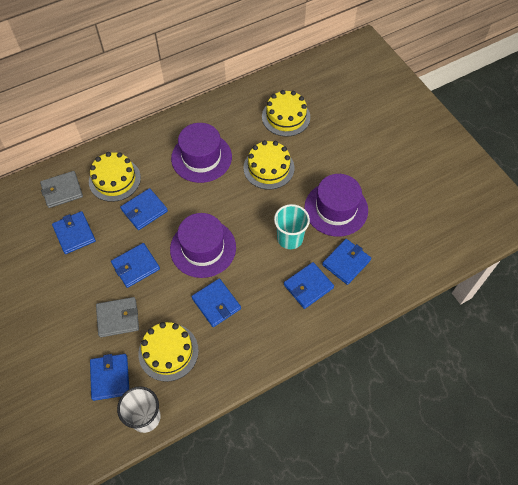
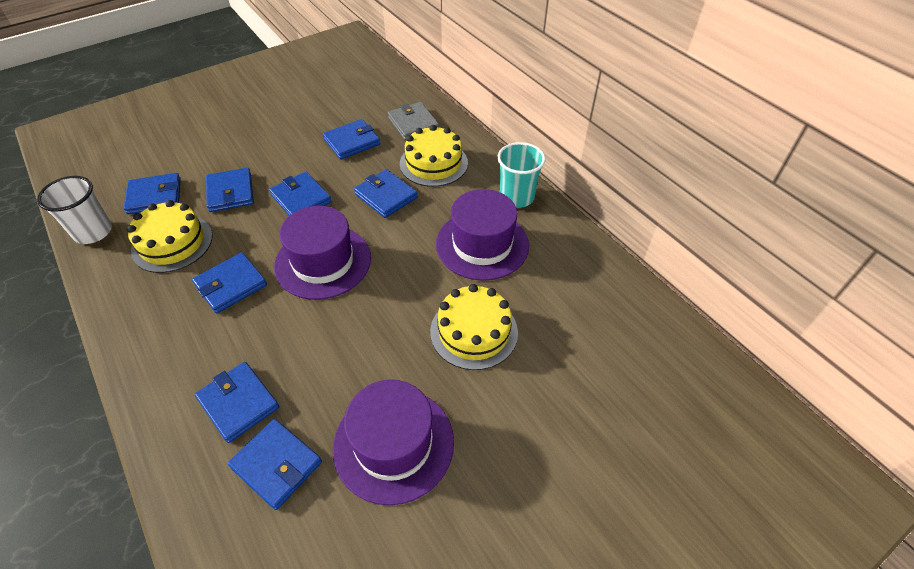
camera: 85 degrees right, 10 degrees down
grey wallet [96,297,139,338] -> blue wallet [206,168,254,212]
yellow cake [262,90,310,137] -> none
turquoise cup [274,204,310,249] -> turquoise cup moved to [497,142,546,208]

